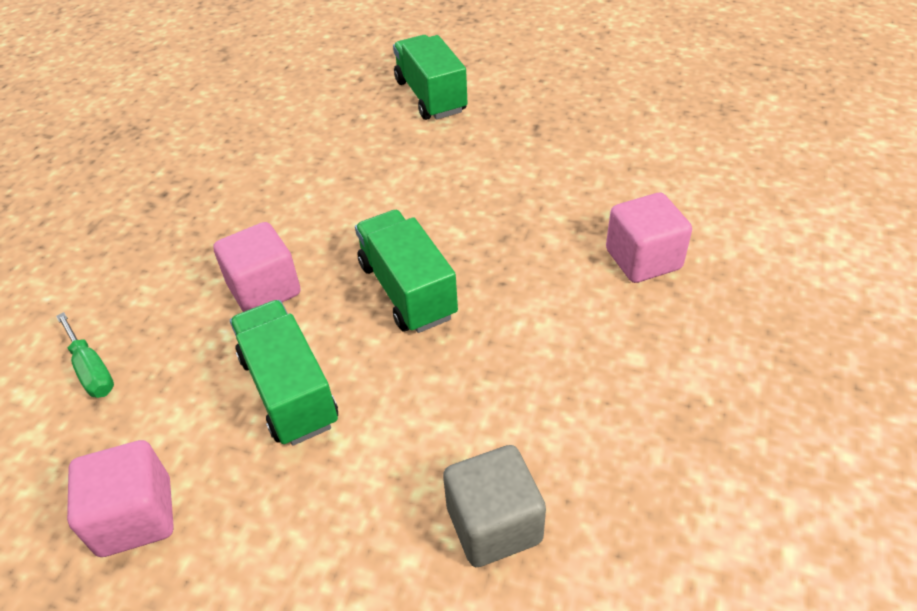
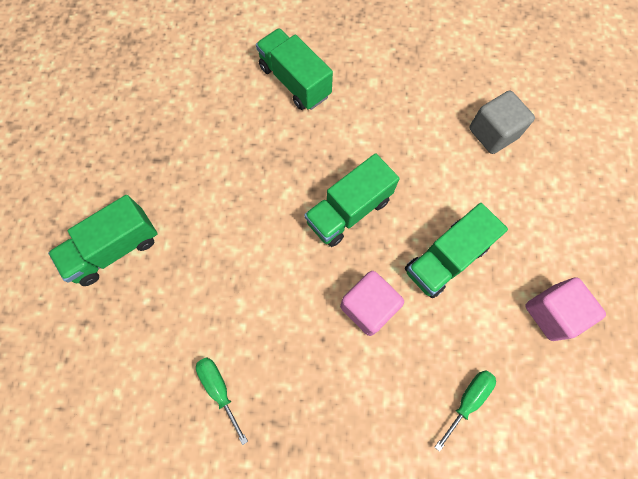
camera: 105 degrees left, 25 degrees up
pink cube [606,193,692,283] -> green truck [256,28,333,110]
none -> green screwdriver [196,357,248,445]

